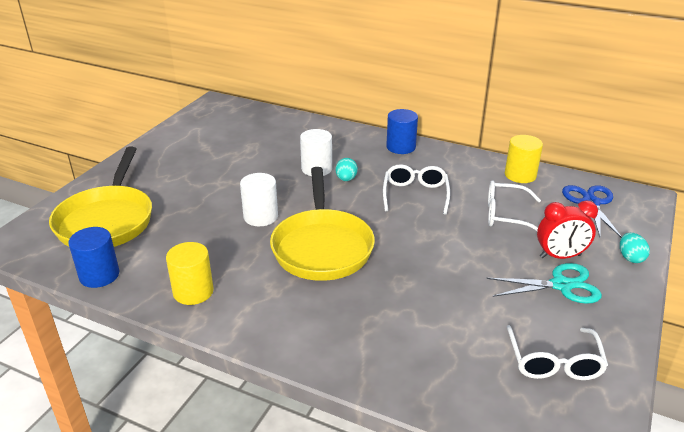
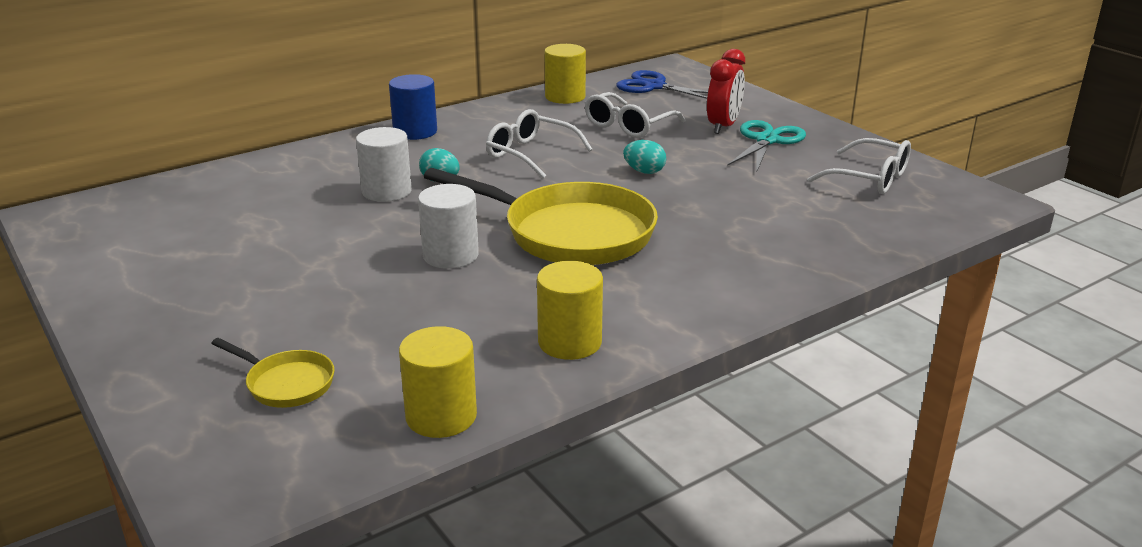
camera: 60 degrees left, 5 degrees down
yellow pan [49,147,152,247] -> yellow pan [211,338,335,408], size x0.46
blue cylinder [68,227,119,288] -> yellow cylinder [399,326,477,438]
turquoise egg [620,233,650,263] -> turquoise egg moved to [623,140,666,174]

